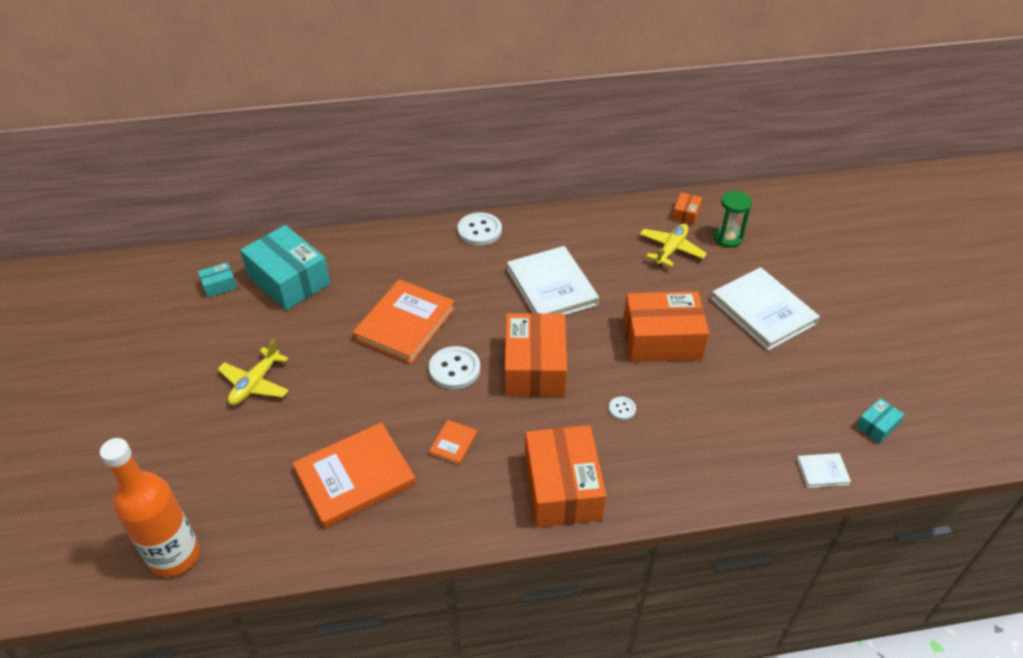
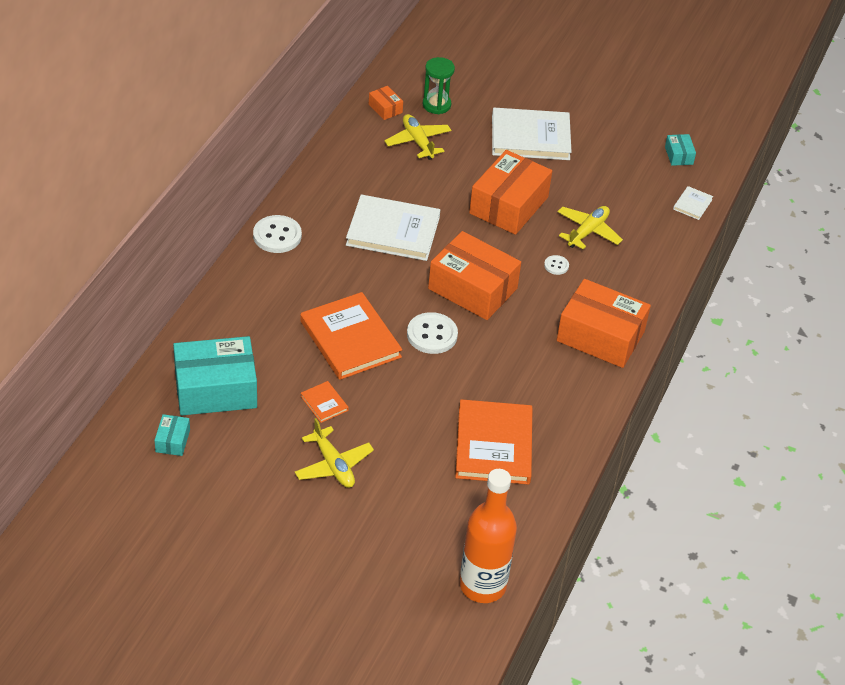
camera: 60 degrees left, 0 degrees up
orange book [429,420,477,465] -> orange book moved to [301,381,349,423]
none -> yellow plane [557,206,623,249]

